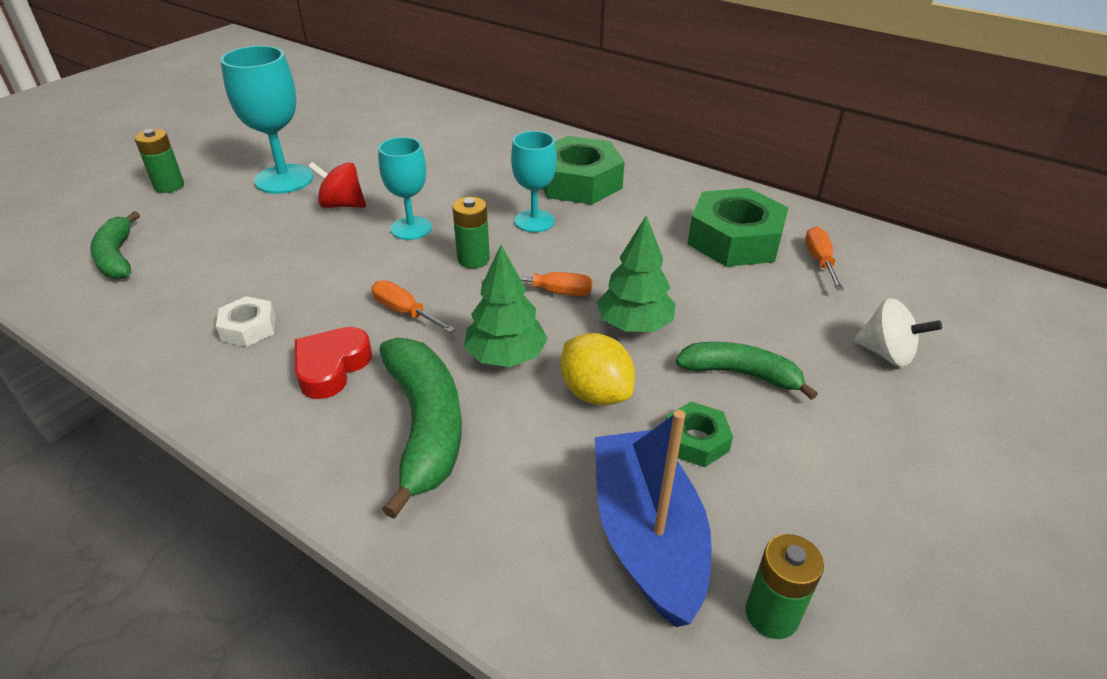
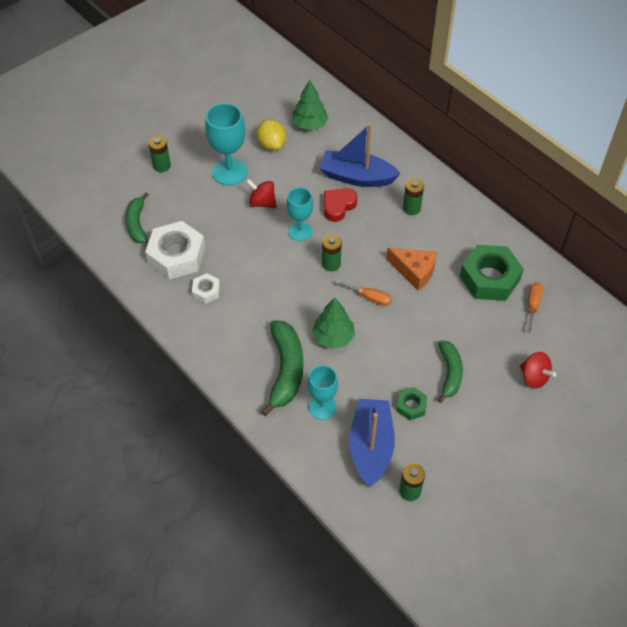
camera: 15 degrees right, 15 degrees up
red heart [295,327,372,399] -> red heart moved to [324,188,358,222]
orange screwdriver [372,280,455,333] -> none
turquoise goblet [511,131,557,232] -> turquoise goblet moved to [307,365,338,420]
green nut [543,136,625,205] -> green battery [403,179,424,215]
yellow lemon [561,333,635,406] -> yellow lemon moved to [257,119,286,151]
green tree [597,215,676,332] -> green tree moved to [292,80,328,130]
green banana [676,342,818,400] -> green banana turned 60 degrees clockwise [437,340,463,403]
white spinning top [853,298,942,367] -> red spinning top [520,352,556,388]
none -> white nut [145,221,205,280]
none -> blue boat [320,124,401,187]
none -> orange cheese [387,248,437,290]

